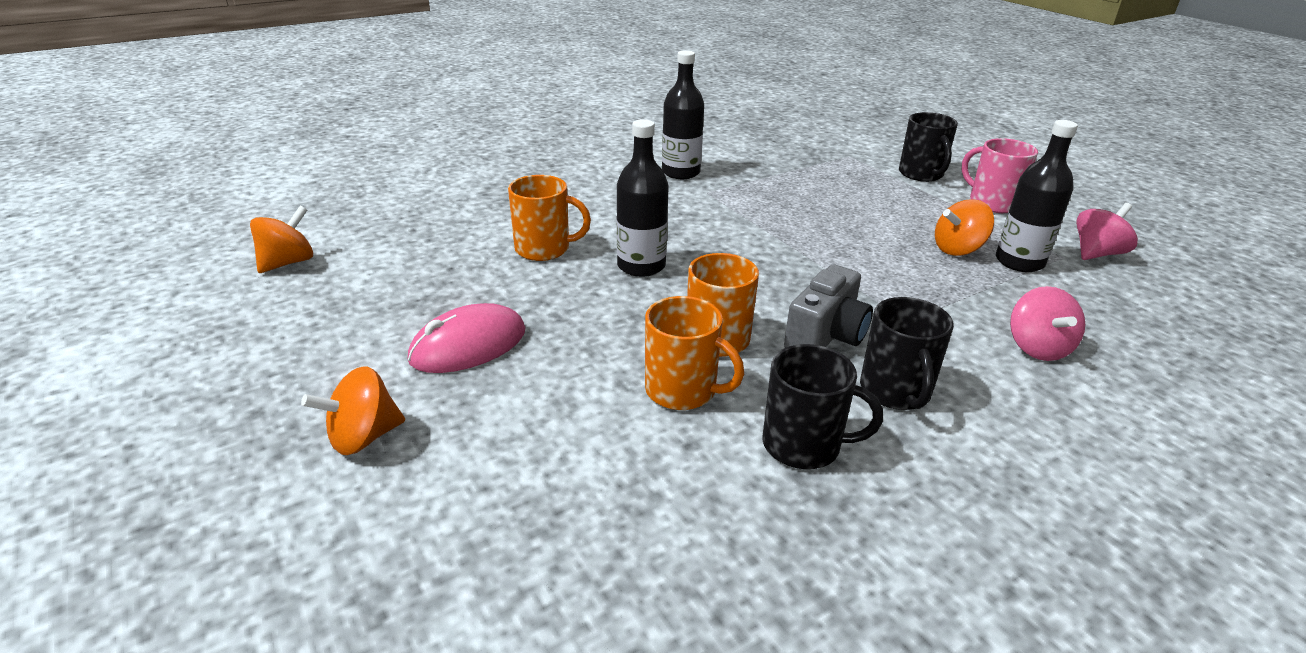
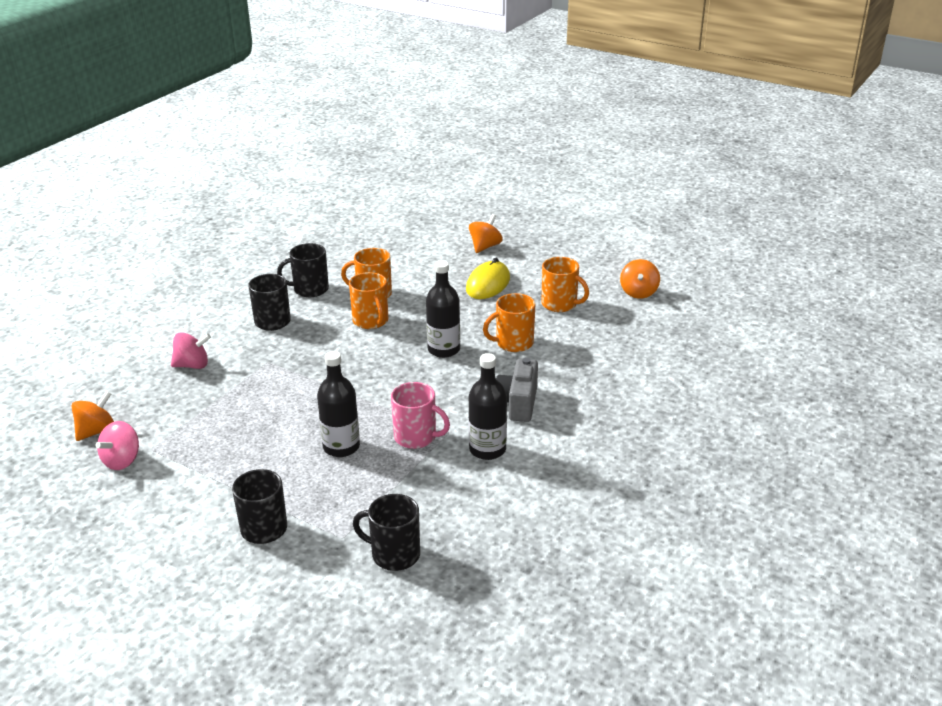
camera: 155 degrees right, 0 degrees up
pink mouse [408,303,526,373] -> yellow mouse [466,258,510,299]
grey camera [784,264,873,348] -> grey camera moved to [496,358,538,422]
orange spinning top [935,199,994,256] -> orange spinning top moved to [71,391,114,441]
pink mug [961,138,1038,213] -> pink mug moved to [391,382,450,449]
black bottle [996,120,1078,272] -> black bottle moved to [317,351,360,457]
pink spinning top [1010,286,1085,361] -> pink spinning top turned 105 degrees clockwise [171,332,211,369]
none -> black mug [353,494,420,571]
none -> orange mug [542,257,589,312]

